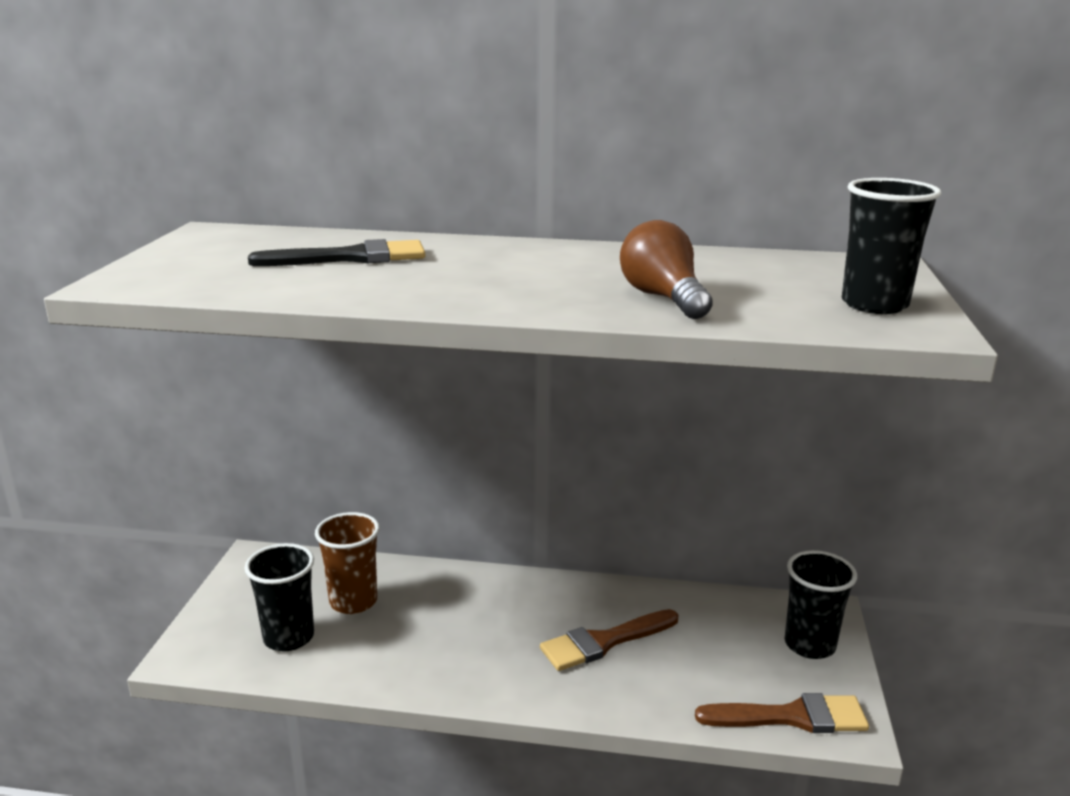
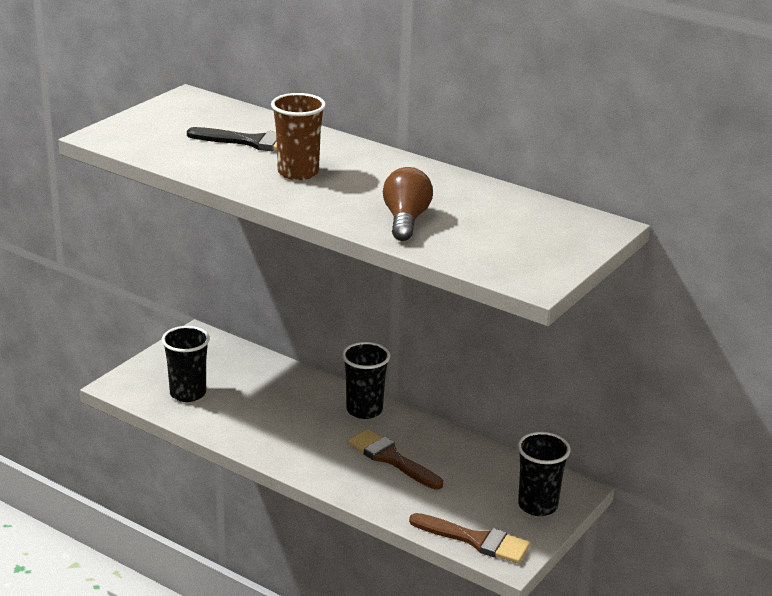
camera: 25 degrees right, 5 degrees up
brown cup [315,512,380,614] -> brown cup moved to [271,93,326,180]
brown brush [540,609,679,671] -> brown brush turned 45 degrees clockwise [348,429,443,490]
black cup [842,178,941,314] -> black cup moved to [342,342,390,419]

